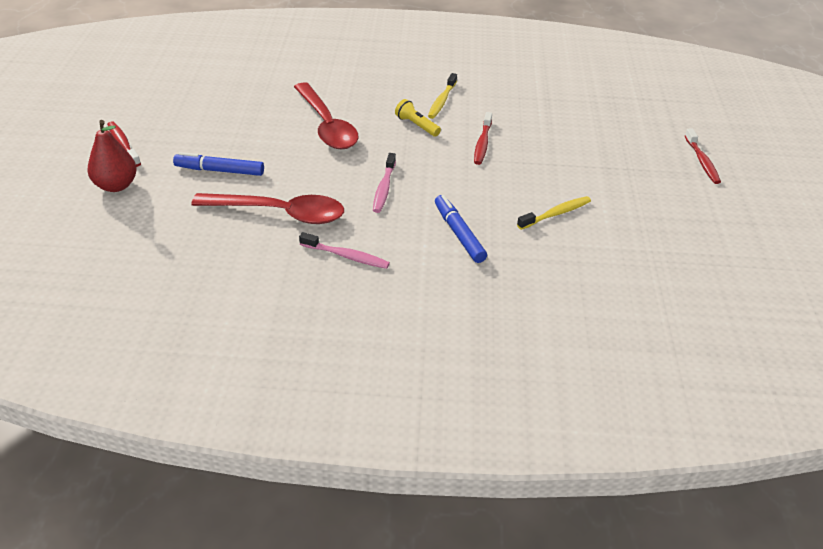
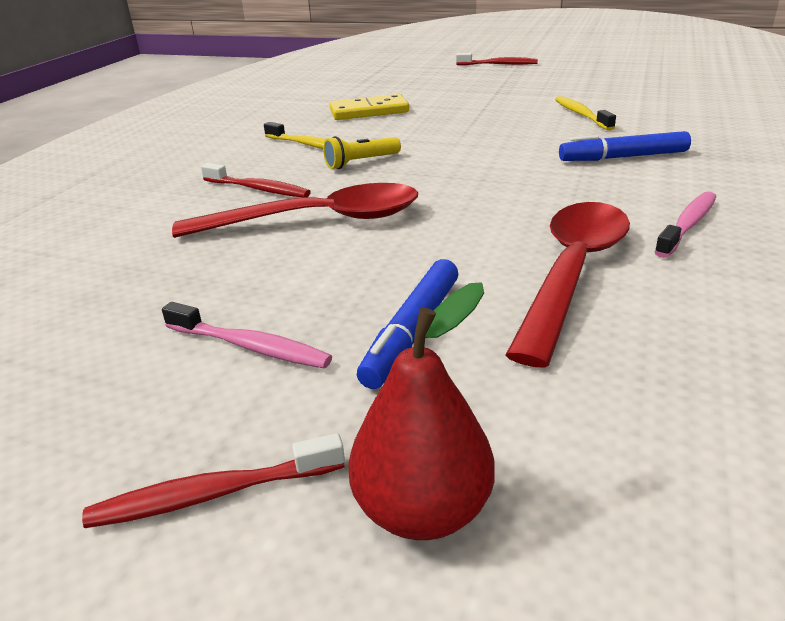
camera: 70 degrees left, 10 degrees down
pink toothbrush [373,153,396,213] -> pink toothbrush moved to [162,302,332,368]
red toothbrush [474,112,492,165] -> red toothbrush moved to [201,163,311,197]
none -> yellow domino [329,94,409,120]

